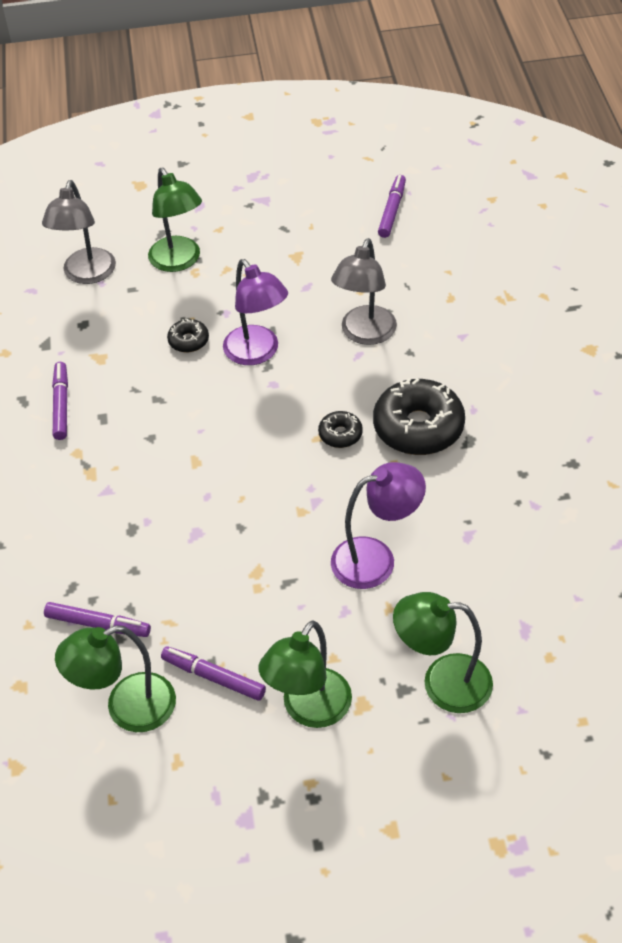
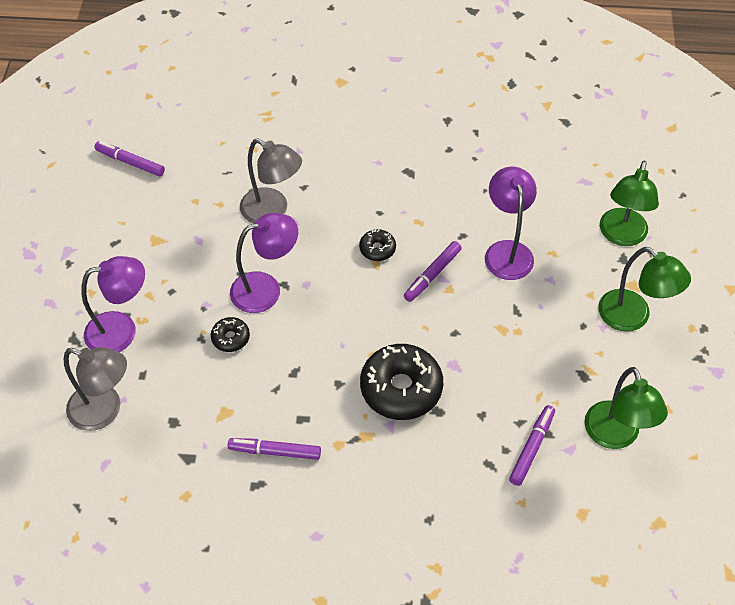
camera: 80 degrees left, 5 degrees up
green lamp [148,168,202,272] -> purple lamp [81,256,145,352]
purple marker [161,646,266,701] -> purple marker moved to [404,241,462,302]
black donut [373,378,465,455] -> black donut moved to [360,344,443,420]

